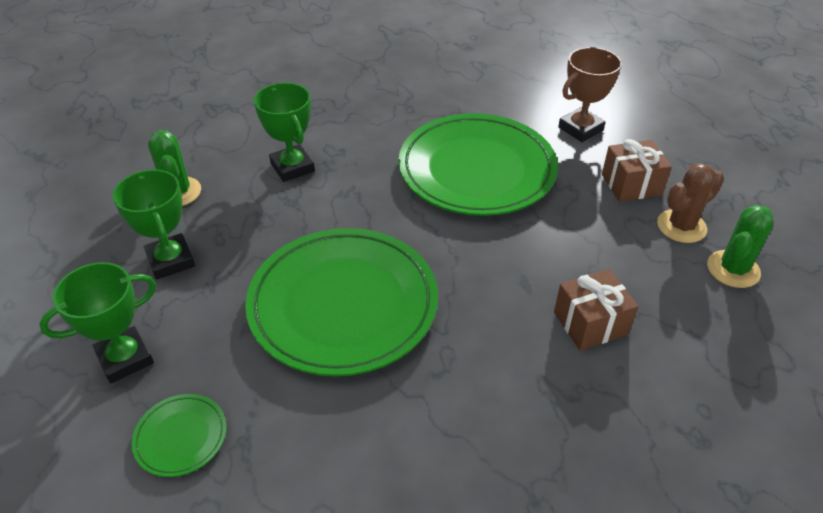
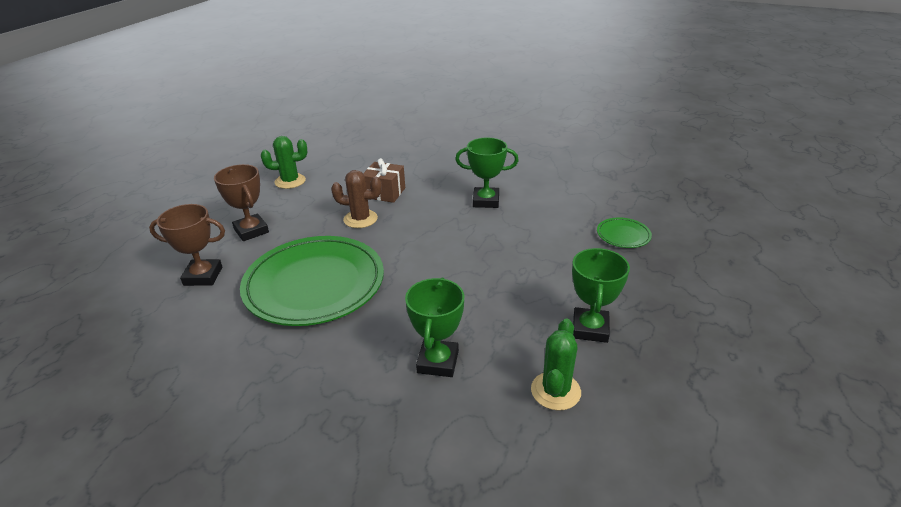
camera: 140 degrees left, 10 degrees down
green trophy [39,262,156,383] -> green trophy moved to [455,137,519,208]
green plate [245,228,438,377] -> none
brown gift [602,139,672,202] -> brown trophy [214,164,269,241]
brown cactus [657,163,724,243] -> brown cactus moved to [331,170,382,228]

